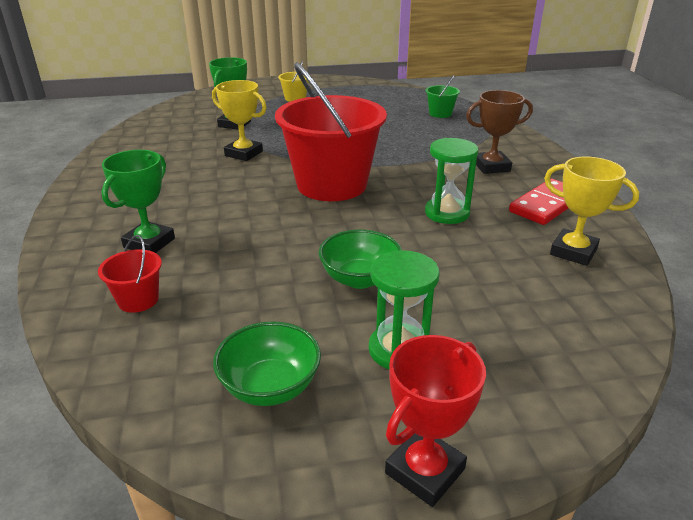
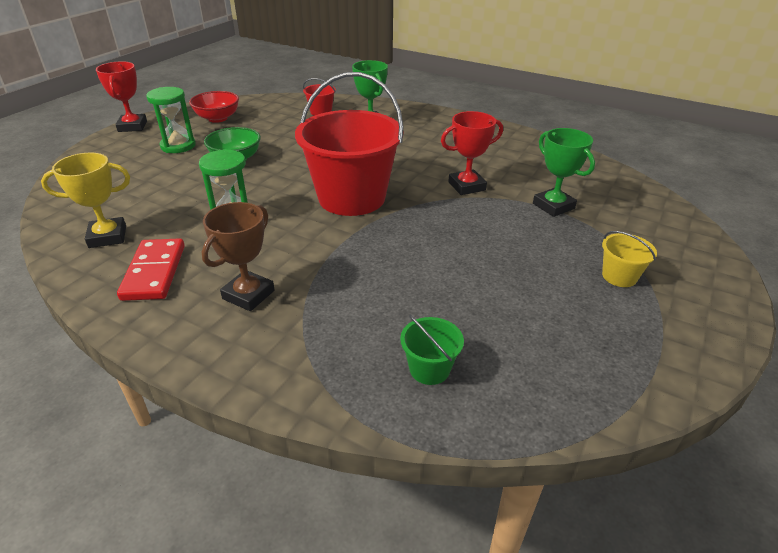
camera: 130 degrees right, 5 degrees up
yellow trophy [212,80,267,161] -> red trophy [441,111,503,195]
green bowl [213,321,321,406] -> red bowl [189,91,239,123]

